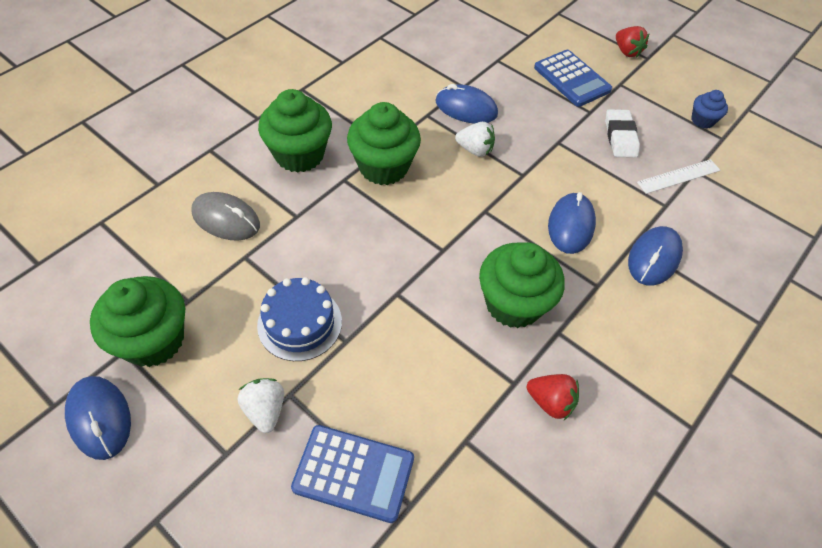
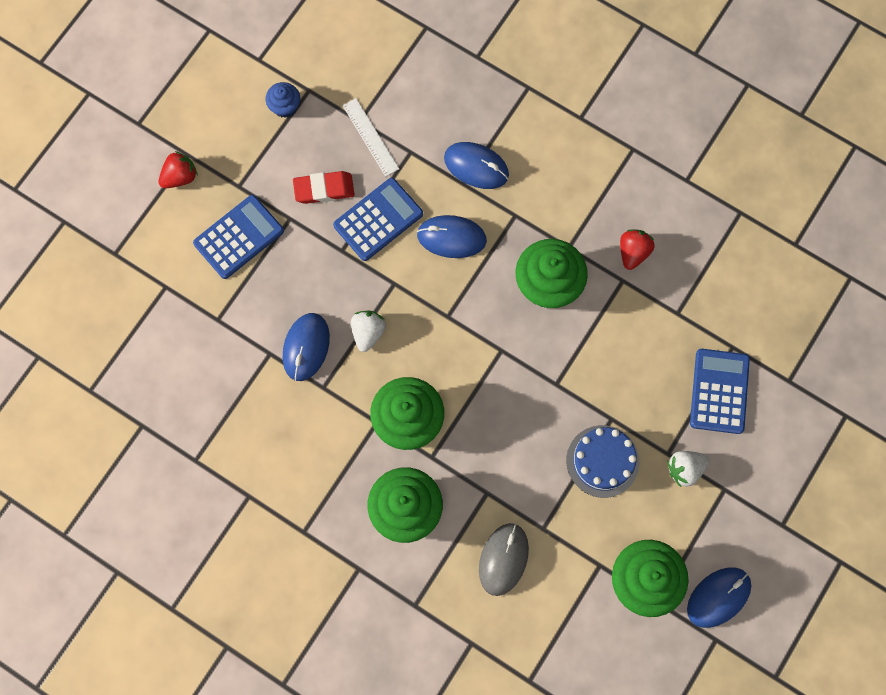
camera: 95 degrees left, 20 degrees up
white eraser [605,109,640,158] -> red eraser [293,171,355,204]
none -> blue calculator [333,178,423,261]

